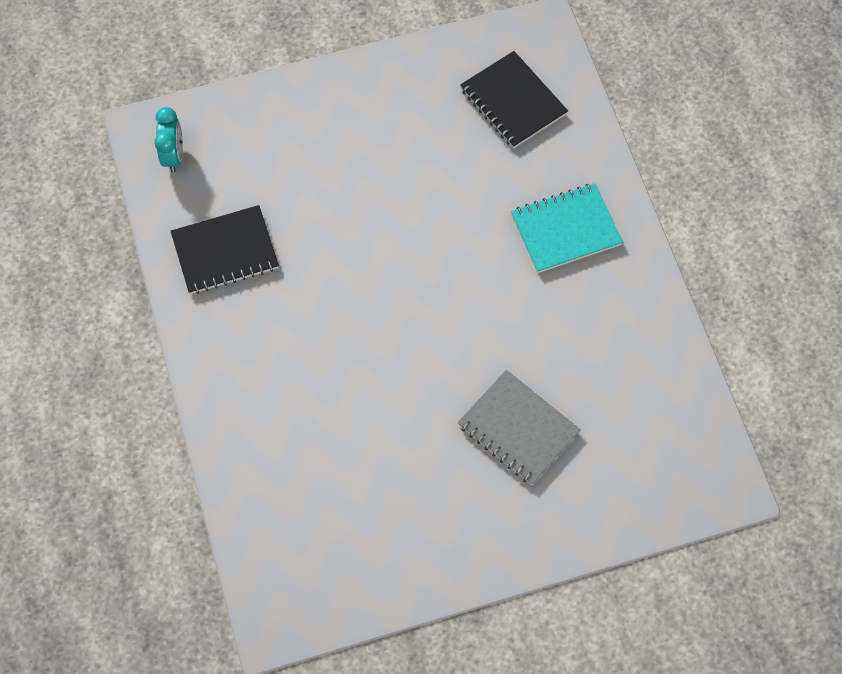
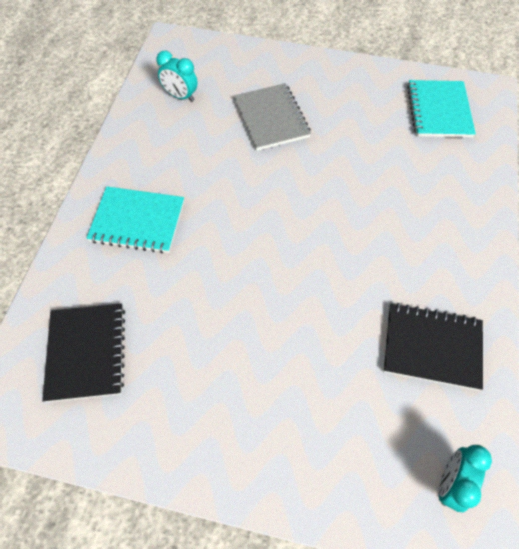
camera: 150 degrees left, 5 degrees down
none -> turquoise clock [156,51,198,102]
none -> turquoise notebook [407,80,476,138]

